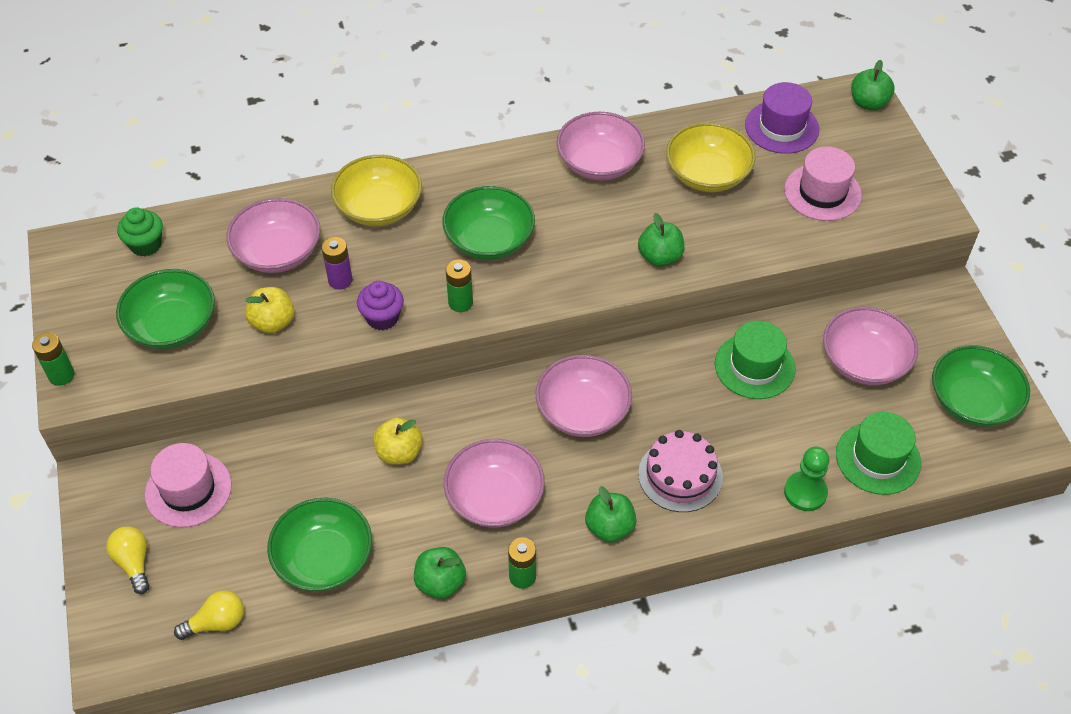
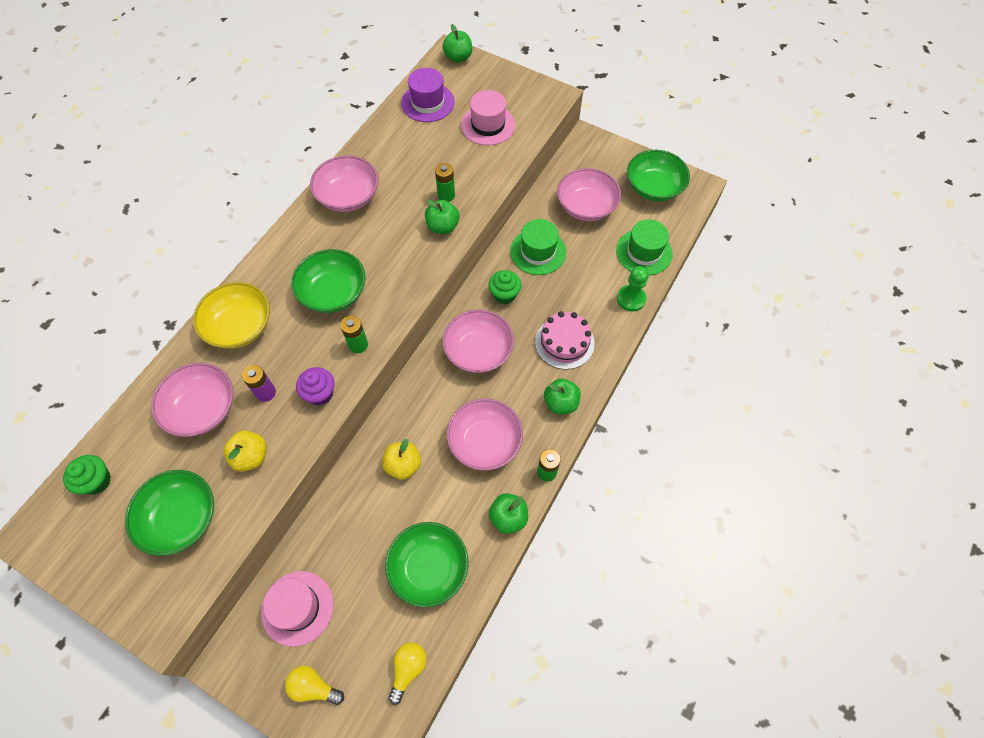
camera: 45 degrees left, 10 degrees up
green battery [32,332,75,386] -> green battery moved to [435,163,455,202]
yellow bowl [666,123,756,192] -> none
none -> green cupcake [488,270,521,304]

